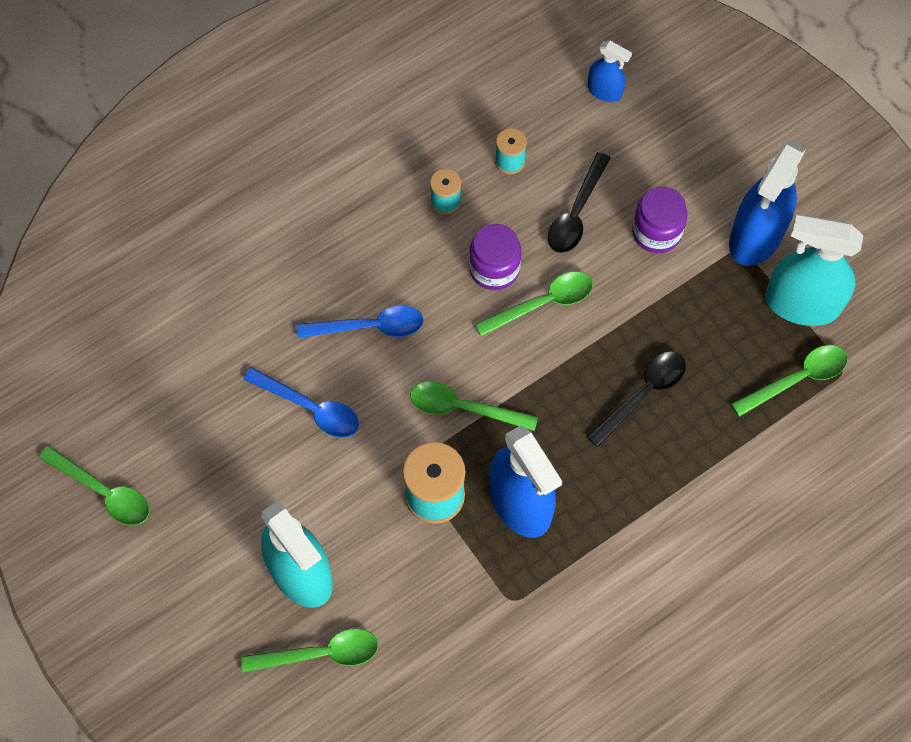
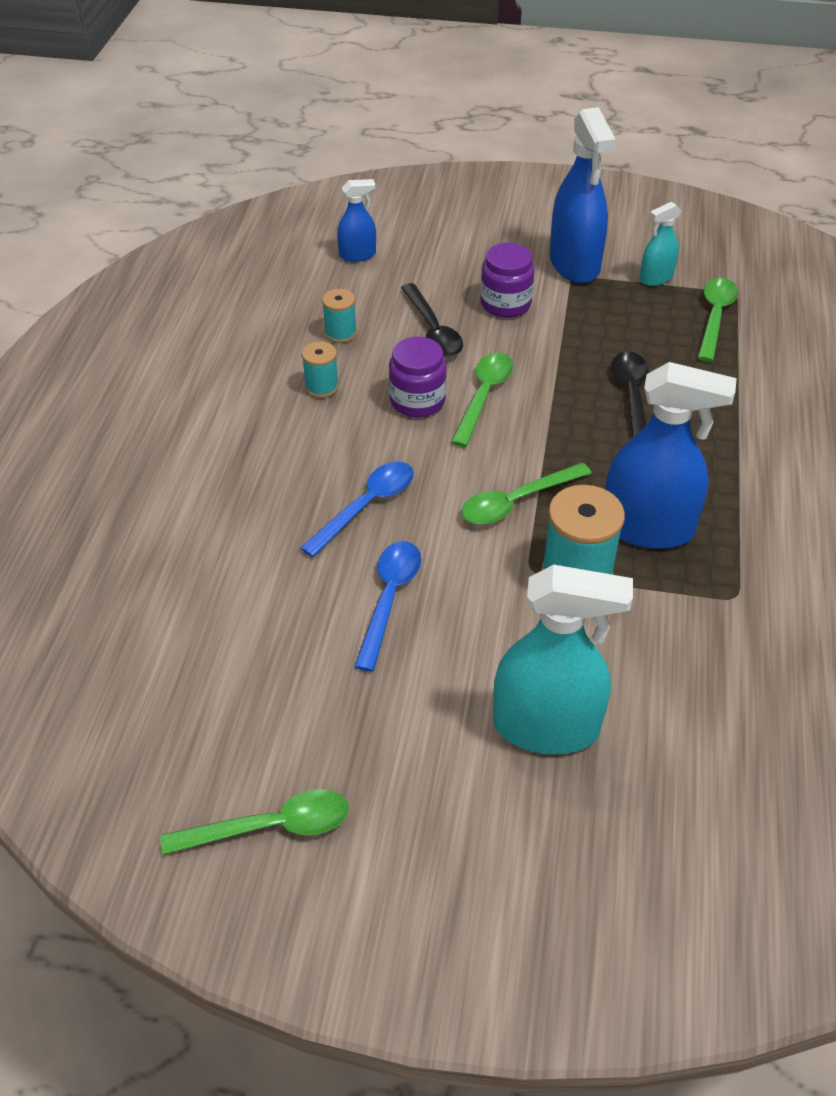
camera: 45 degrees left, 20 degrees down
green spoon [241,629,378,673] -> none
blue spoon [243,367,359,438] -> blue spoon turned 60 degrees counterclockwise [354,541,421,672]
turquoise spray bottle [765,214,864,326] -> turquoise spray bottle [640,202,681,286], size x0.51

